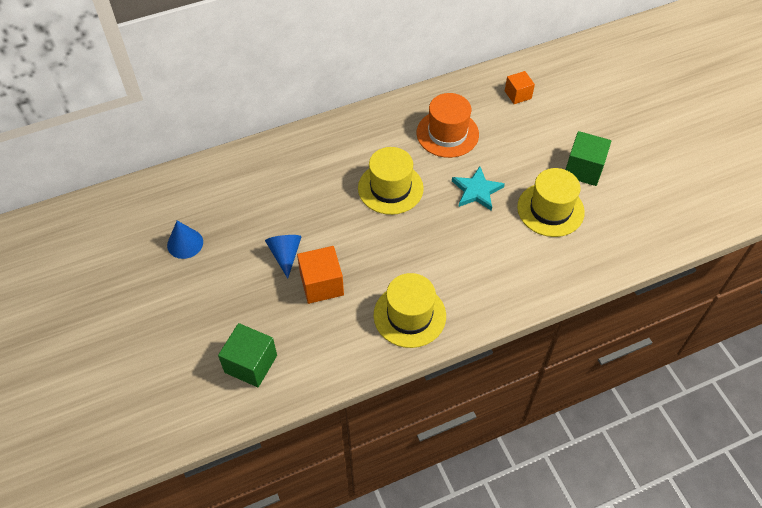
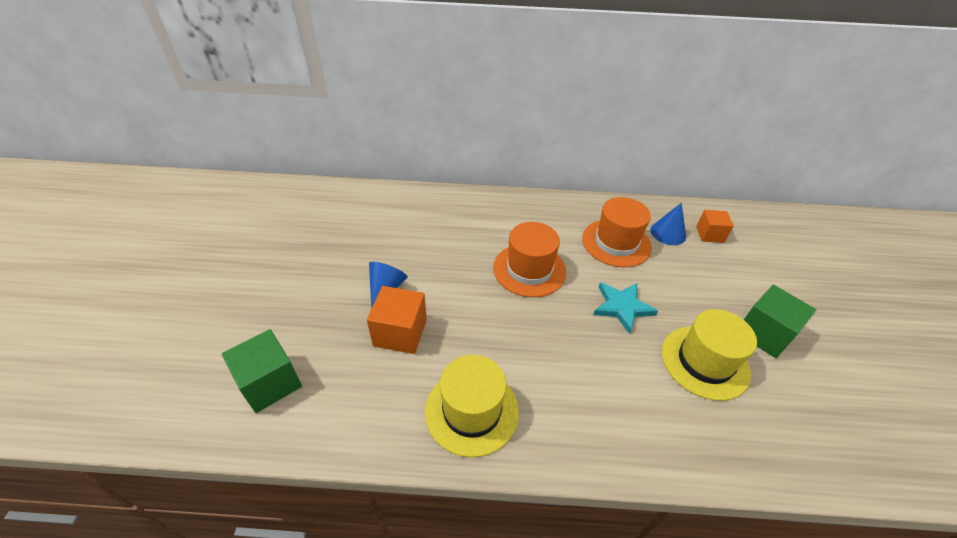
camera: 25 degrees right, 10 degrees down
blue cone [167,221,203,259] -> blue cone moved to [650,203,686,245]
yellow hat [358,147,424,215] -> orange hat [493,222,566,297]

